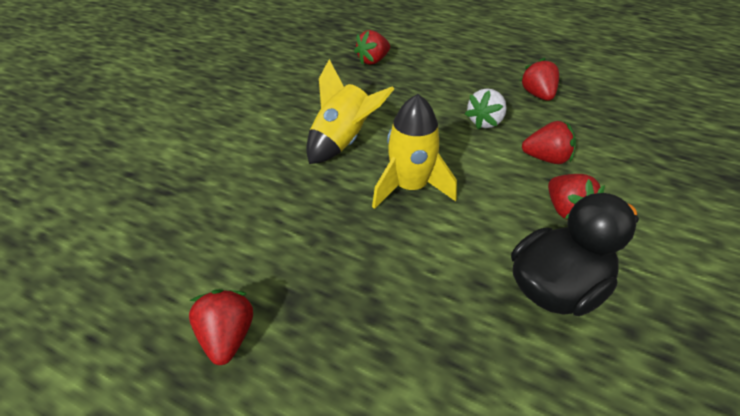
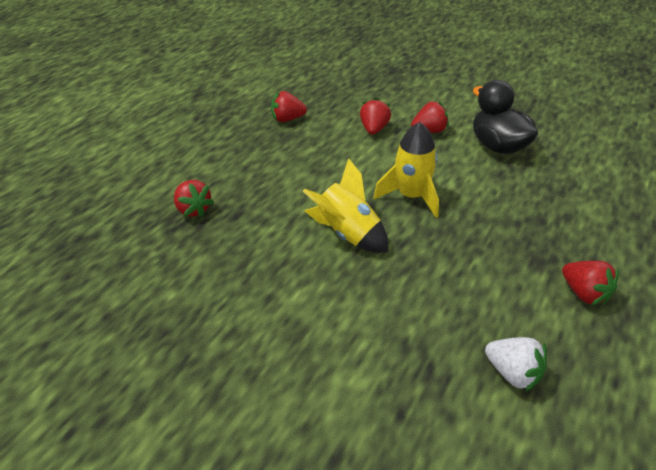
camera: 85 degrees left, 0 degrees up
red strawberry [189,289,253,365] -> red strawberry turned 120 degrees counterclockwise [562,261,619,305]
white strawberry [465,88,507,129] -> white strawberry moved to [485,337,547,392]

